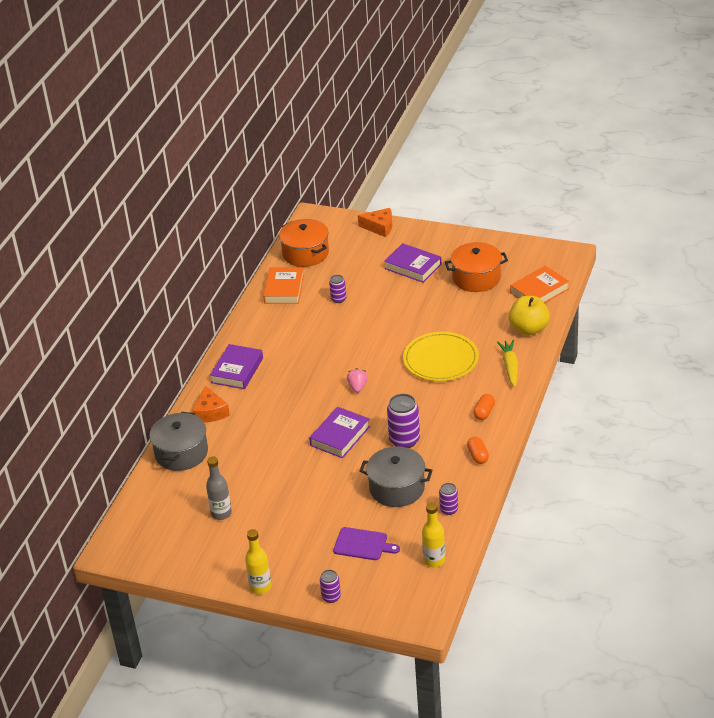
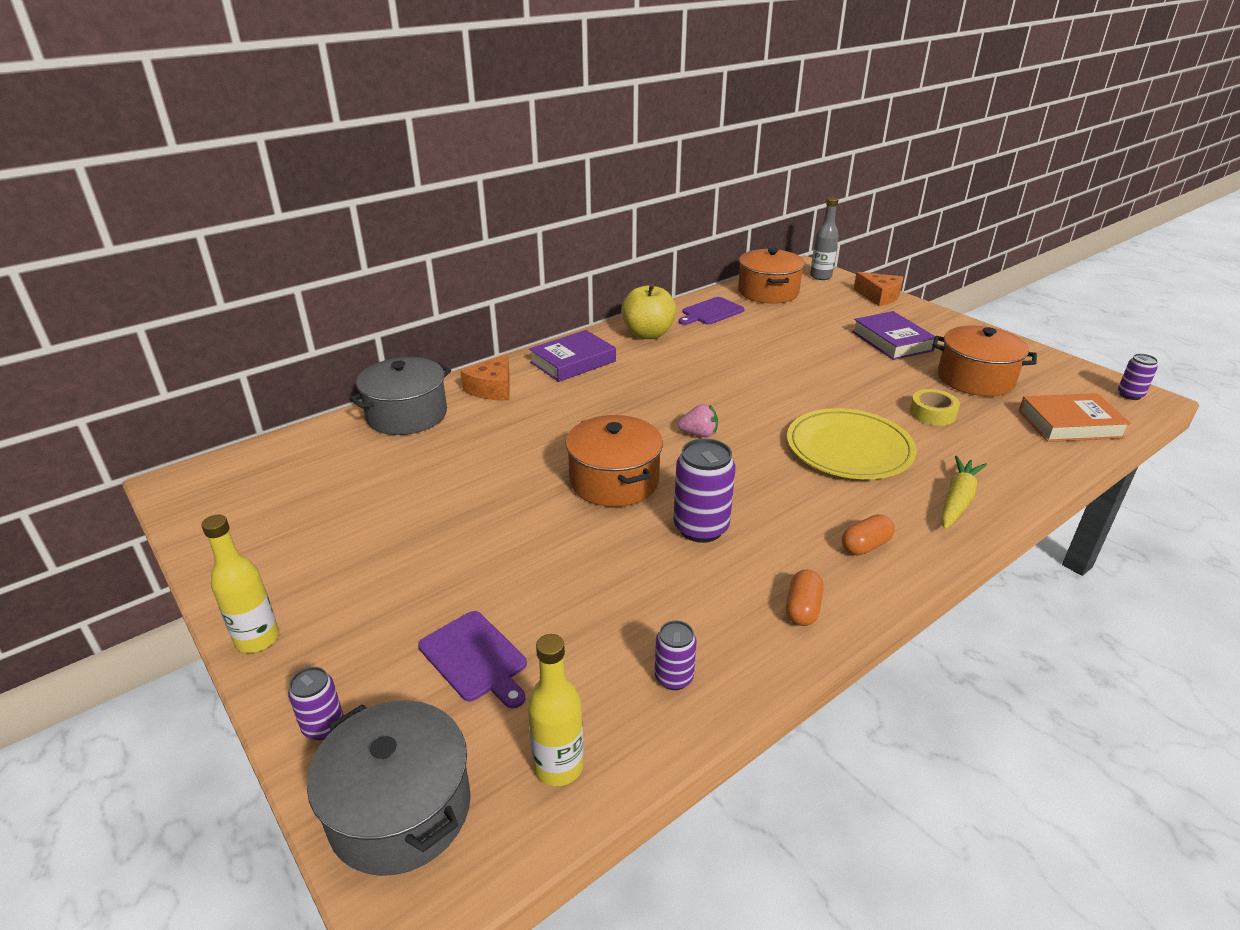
camera: 30 degrees right, 5 degrees down
grey bottle [206,457,232,520] -> grey bottle moved to [810,197,839,280]
orange book [263,267,304,304] -> purple cutting board [679,297,745,325]
purple book [309,407,370,458] -> orange pot [565,415,663,507]
purple can [329,275,346,303] -> purple can moved to [1118,354,1158,400]
pink strawberry [347,368,368,393] -> pink strawberry turned 60 degrees clockwise [678,404,718,438]
grey pot [360,446,432,507] -> grey pot moved to [307,700,471,876]
yellow apple [509,296,550,335] -> yellow apple moved to [621,284,677,339]
none -> yellow tape [910,389,960,426]

